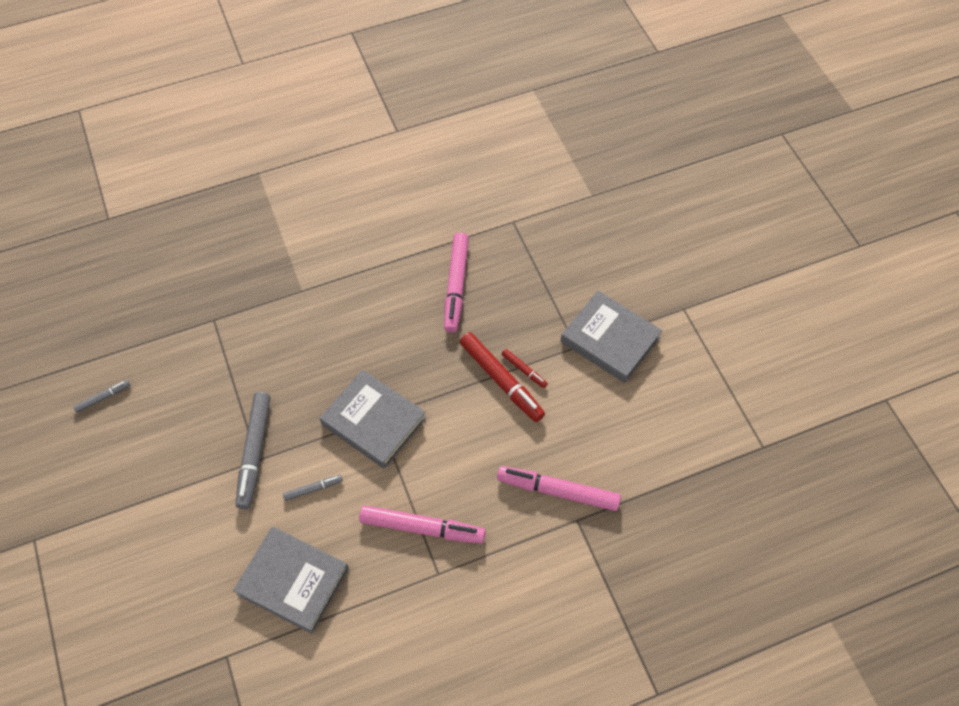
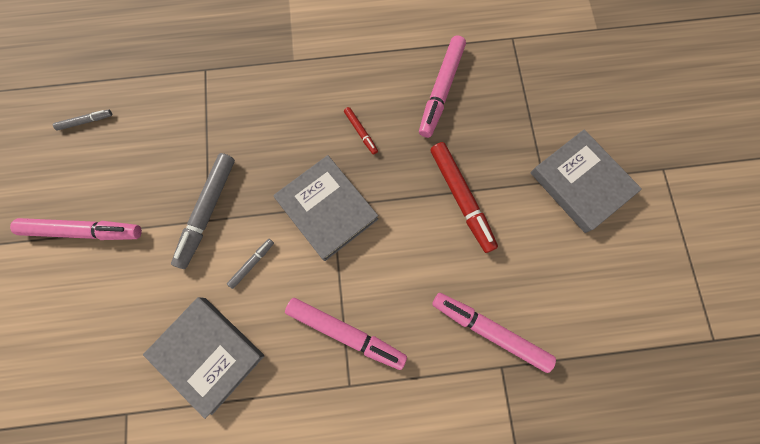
camera: 15 degrees right, 15 degrees up
grey marker [283,475,343,501] -> grey marker turned 45 degrees counterclockwise [227,239,274,289]
red marker [501,349,548,388] -> red marker moved to [344,107,378,155]
none -> pink marker [10,218,142,240]

